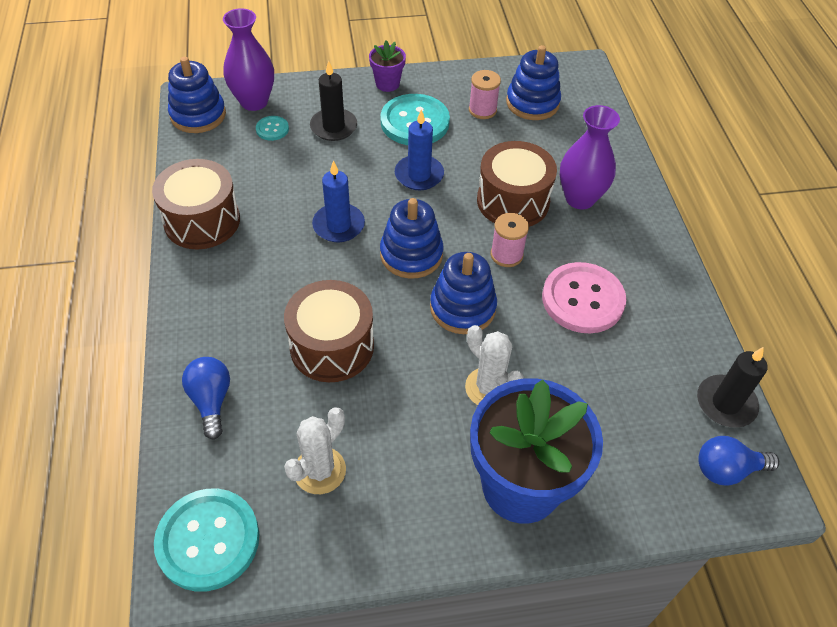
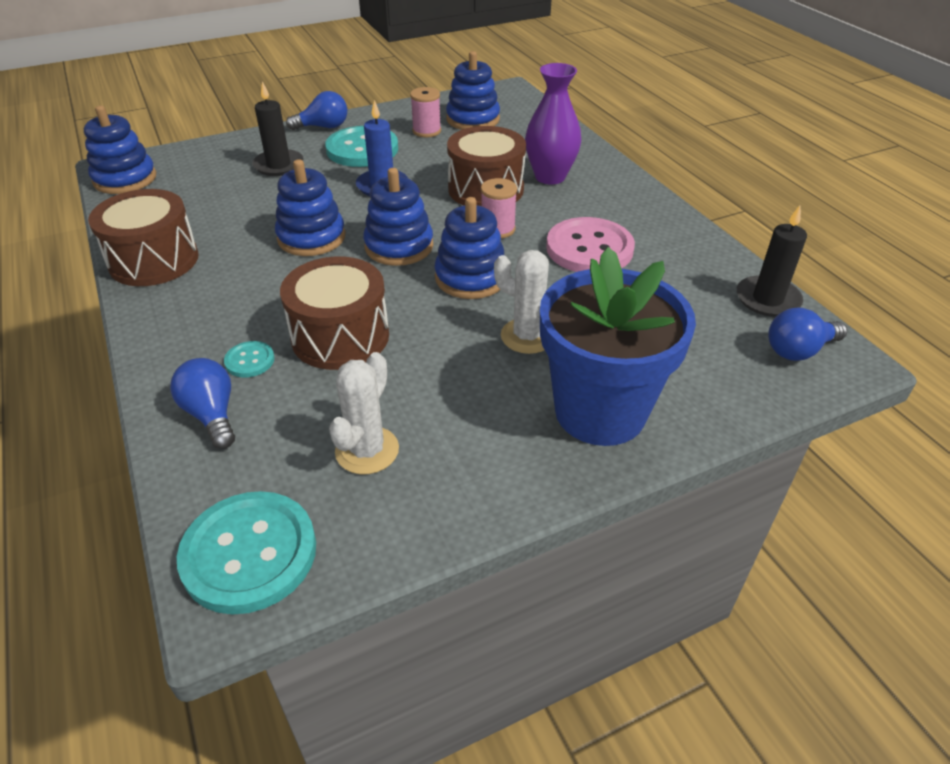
camera: 15 degrees left, 10 degrees down
purple vase [223,8,274,111] -> none
turquoise button [256,116,289,141] -> turquoise button moved to [224,341,275,377]
blue candle [312,160,365,242] -> blue stacking toy [275,159,346,256]
purple flower pot [369,40,406,92] -> blue light bulb [286,91,347,130]

